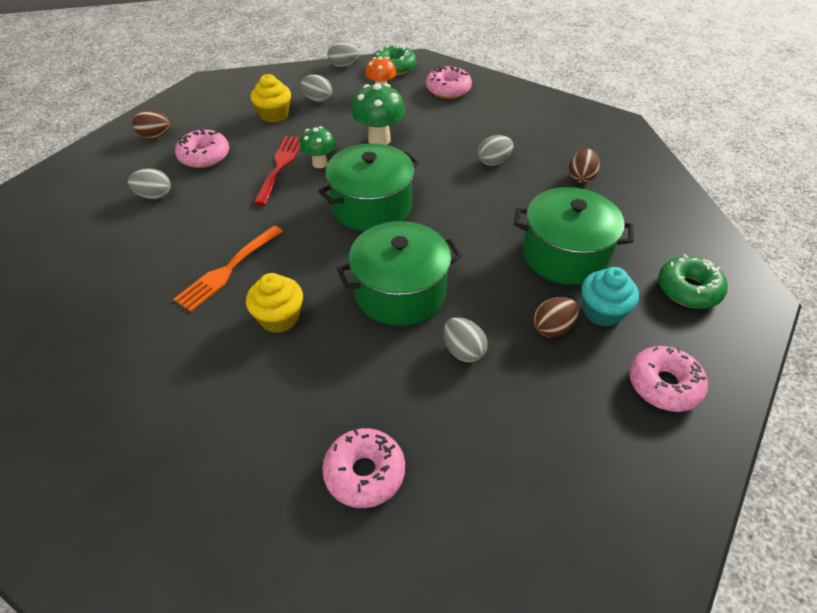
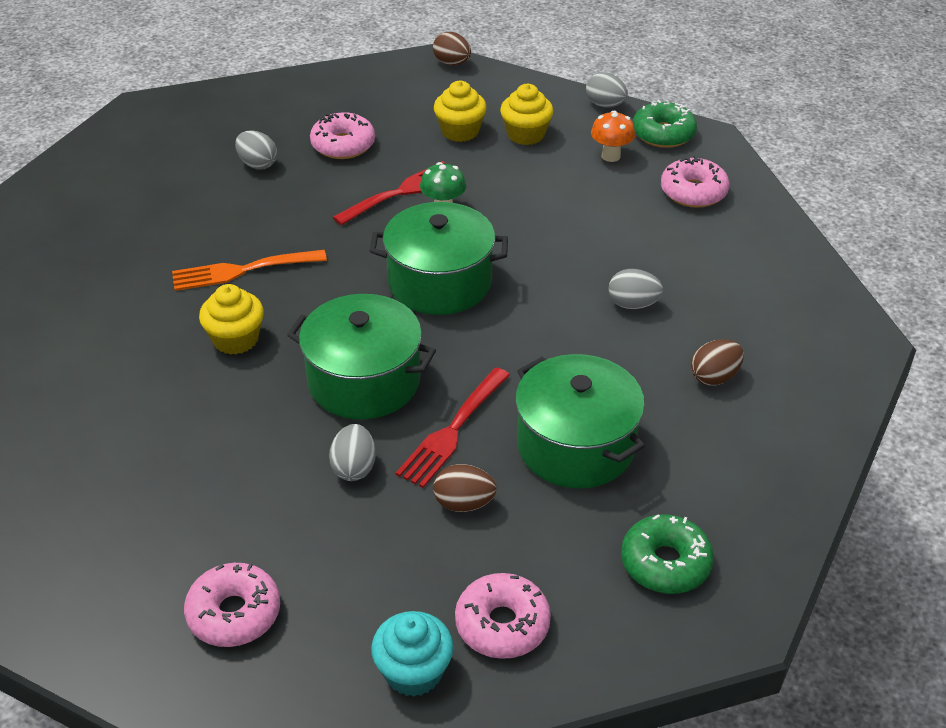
camera: 40 degrees right, 5 degrees down
brown egg [132,110,170,139] -> brown egg moved to [433,32,471,65]
grey egg [300,75,332,103] -> yellow cupcake [500,84,554,145]
pink donut [322,428,405,508] -> pink donut moved to [184,563,280,647]
green mushroom [351,83,405,145] -> none
turquoise cupcake [581,267,639,327] -> turquoise cupcake moved to [371,611,454,697]
none -> red fork [396,367,510,488]

